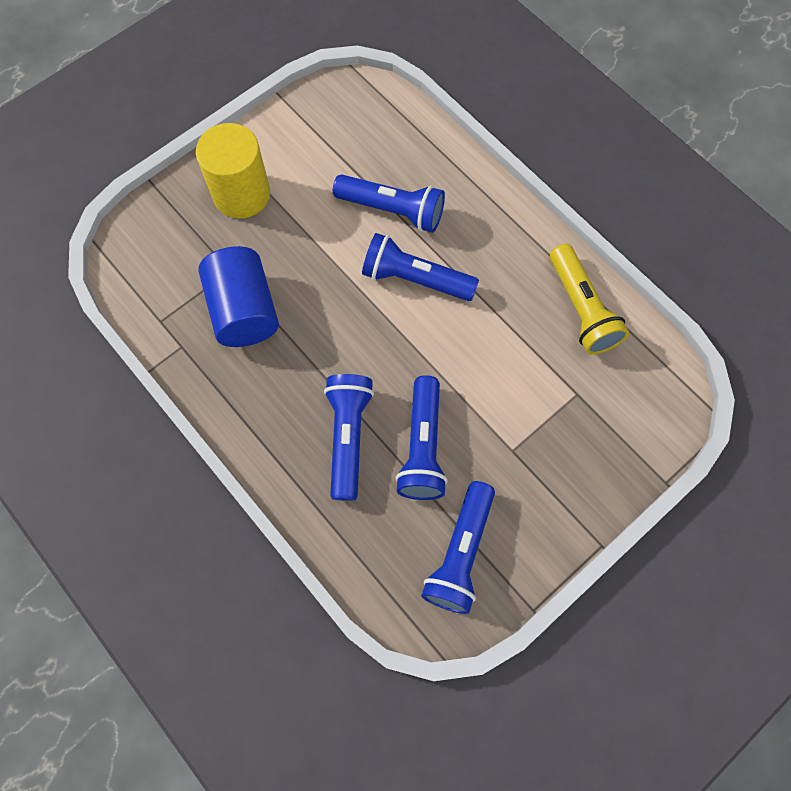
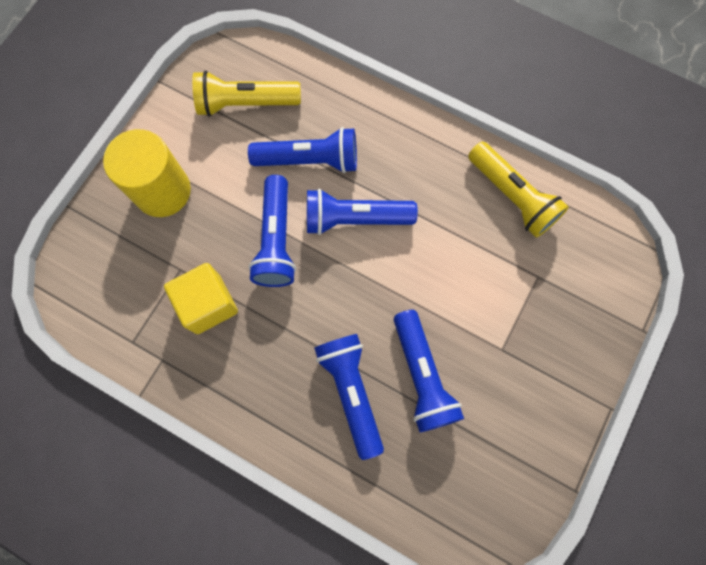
camera: 20 degrees left, 5 degrees up
blue cylinder [198,246,279,347] -> yellow cube [164,263,238,334]
blue flashlight [421,481,495,614] -> blue flashlight moved to [248,175,296,287]
none -> yellow flashlight [192,70,301,117]

